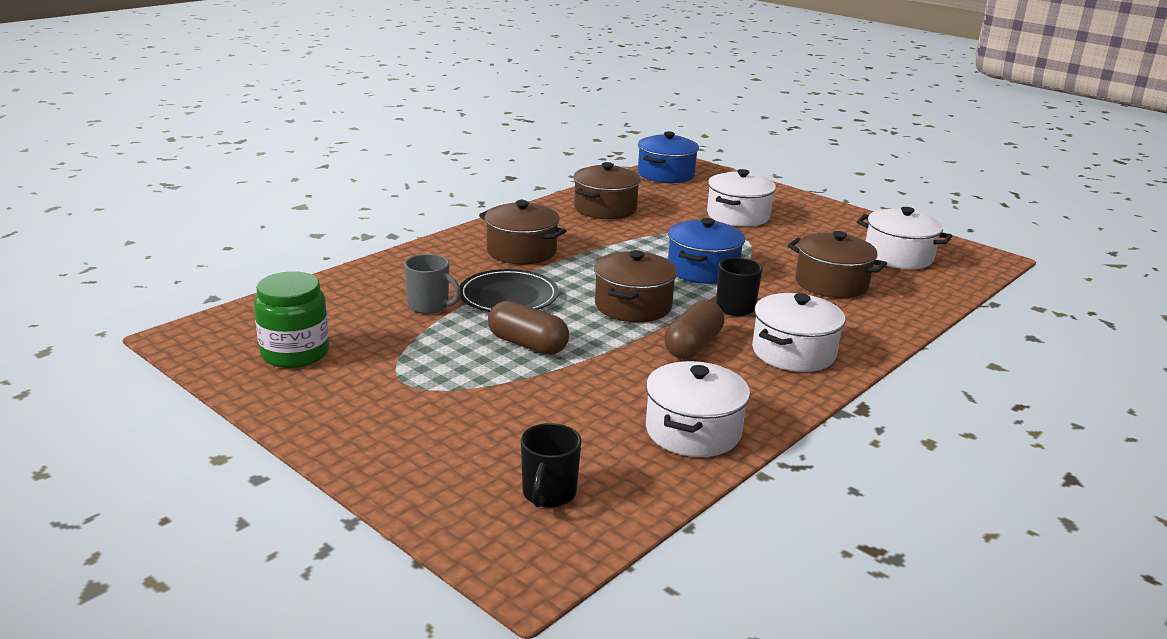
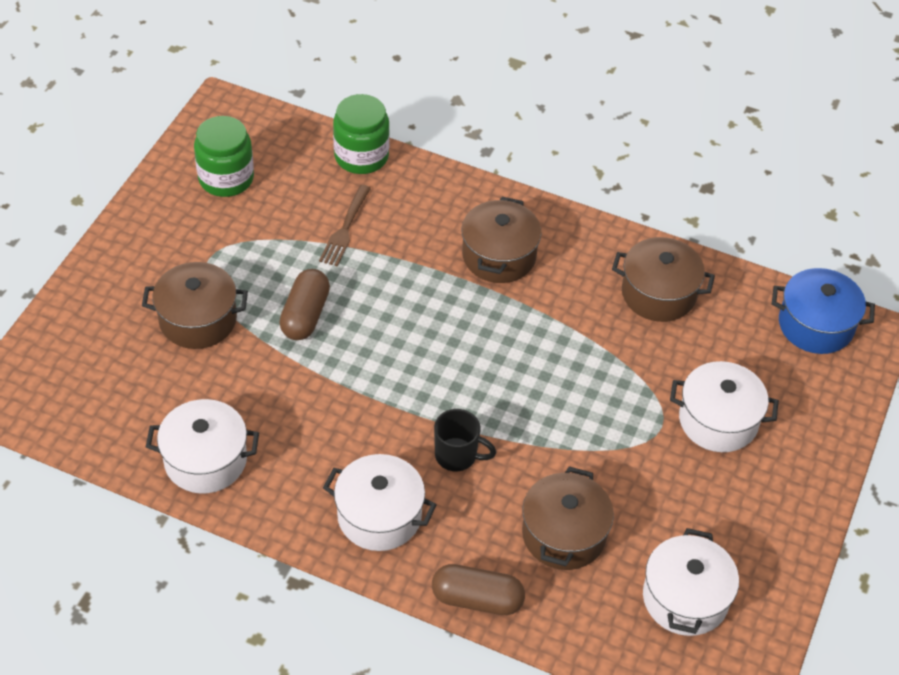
camera: 70 degrees right, 25 degrees up
grey mug [404,254,461,314] -> brown fork [319,185,371,266]
black plate [460,269,559,312] -> none
black mug [521,423,581,508] -> none
brown pot [594,250,677,322] -> brown pot moved to [142,262,248,349]
brown capsule [664,300,724,359] -> brown capsule moved to [432,564,525,615]
blue pot [668,218,745,284] -> none
none -> green jar [333,94,390,174]

